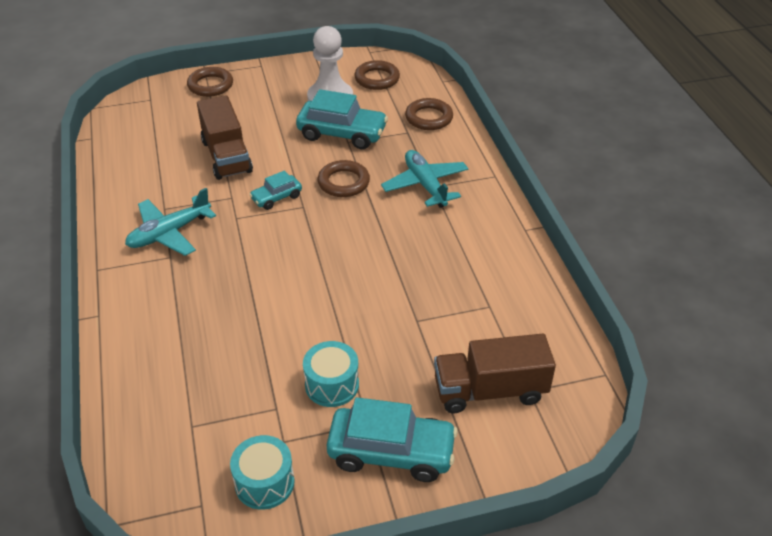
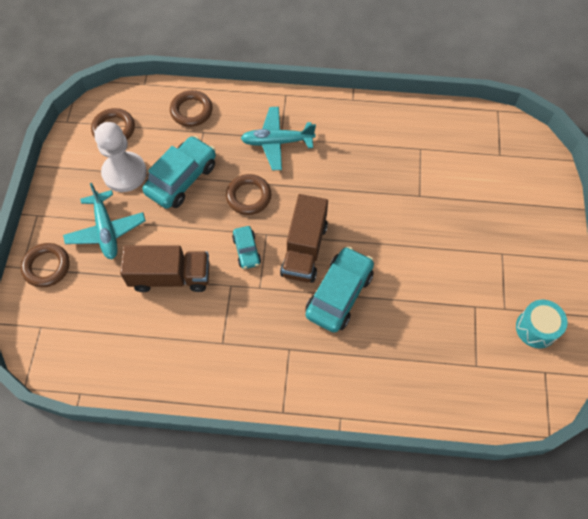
camera: 70 degrees left, 20 degrees up
turquoise plane [125,188,216,256] -> turquoise plane moved to [63,183,146,259]
turquoise drum [303,341,359,407] -> none
turquoise car [326,397,458,482] -> turquoise car moved to [305,246,374,333]
brown truck [434,333,556,413] -> brown truck moved to [280,194,328,283]

